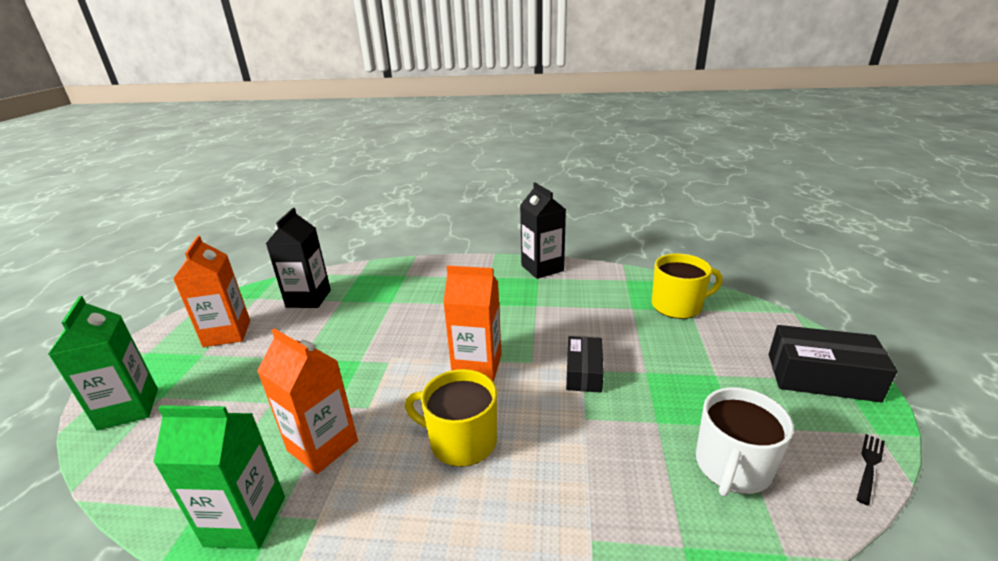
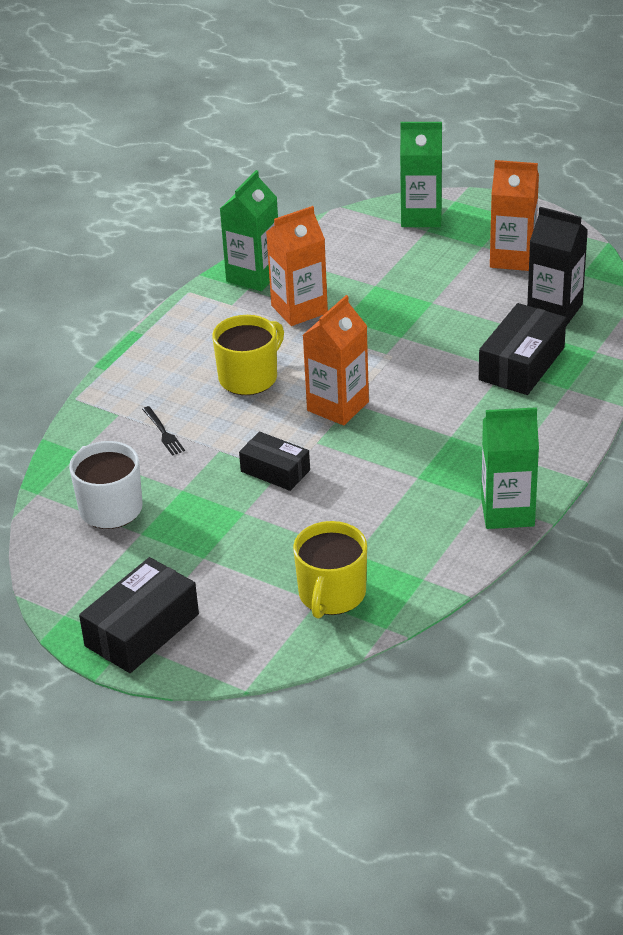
camera: 115 degrees right, 10 degrees up
black carton [520,183,566,279] -> green carton [481,407,539,529]
black fork [856,434,885,506] -> black fork moved to [142,406,185,456]
none -> black box [479,303,566,395]

